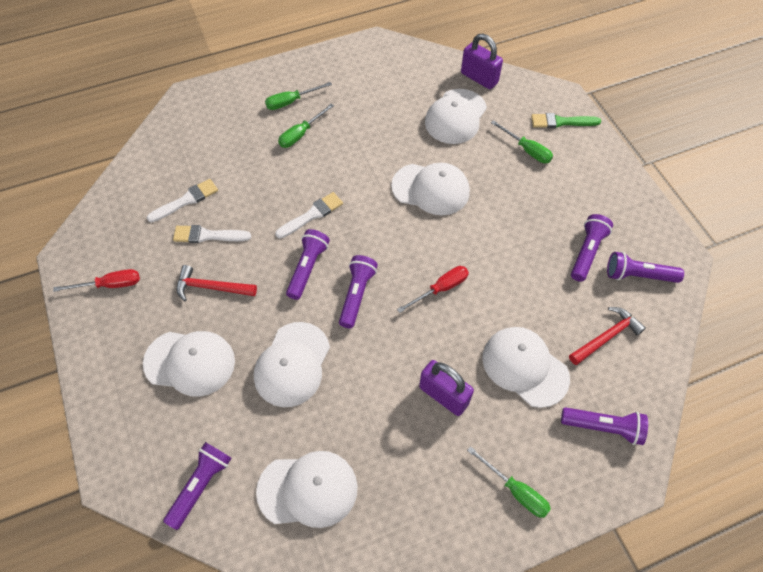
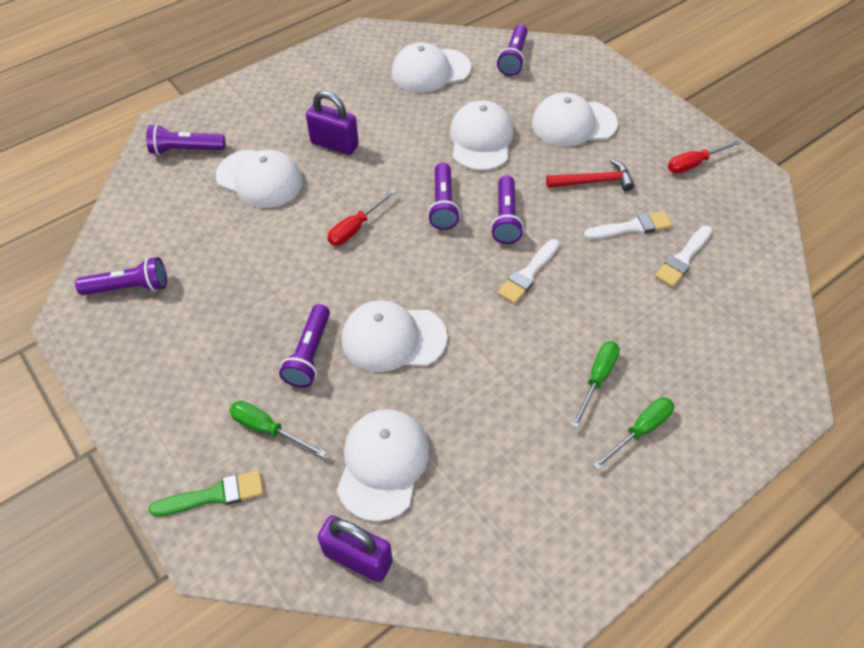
camera: 165 degrees right, 5 degrees down
green screwdriver [467,446,551,518] -> none
red hammer [569,307,646,365] -> none
purple flashlight [571,214,613,282] -> purple flashlight moved to [279,304,330,388]

